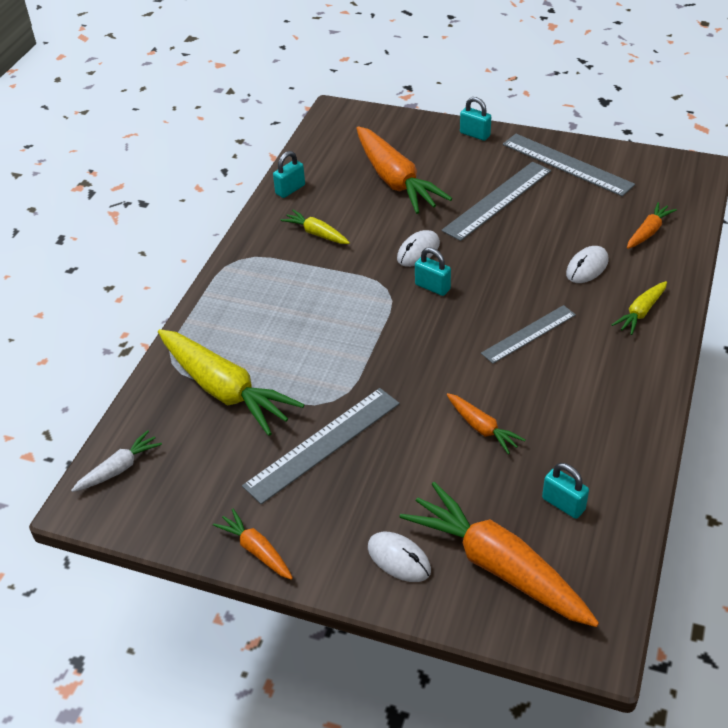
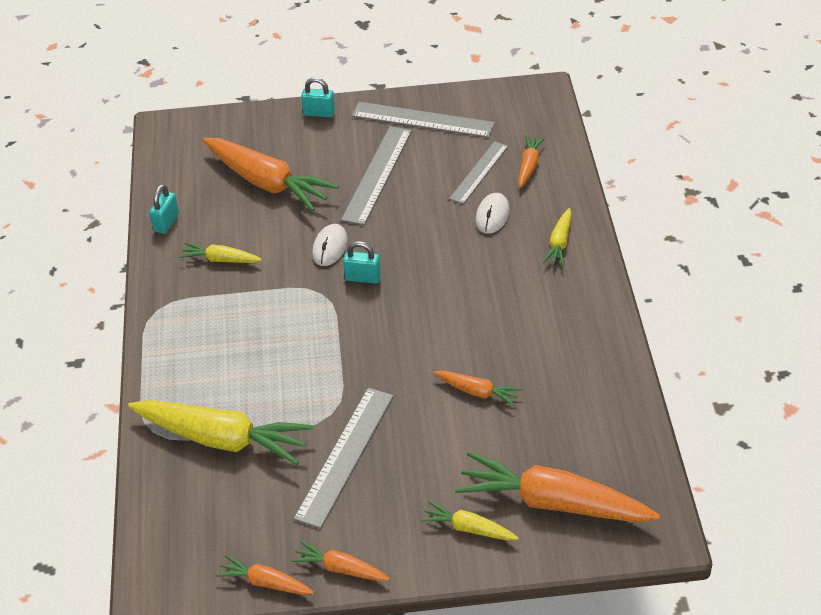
camera: 25 degrees left, 0 degrees up
white carrot [71,430,162,492] -> none
white mouse [368,532,431,582] -> yellow carrot [420,501,519,541]
grey ruler [481,305,576,364] -> grey ruler moved to [449,141,508,204]
turquoise padlock [542,463,589,519] -> none
none -> orange carrot [215,555,314,595]

